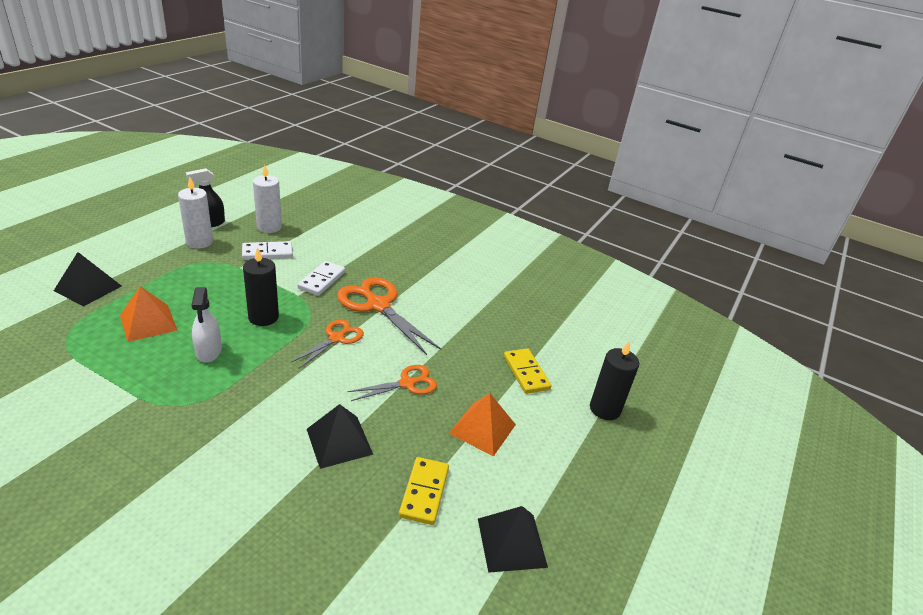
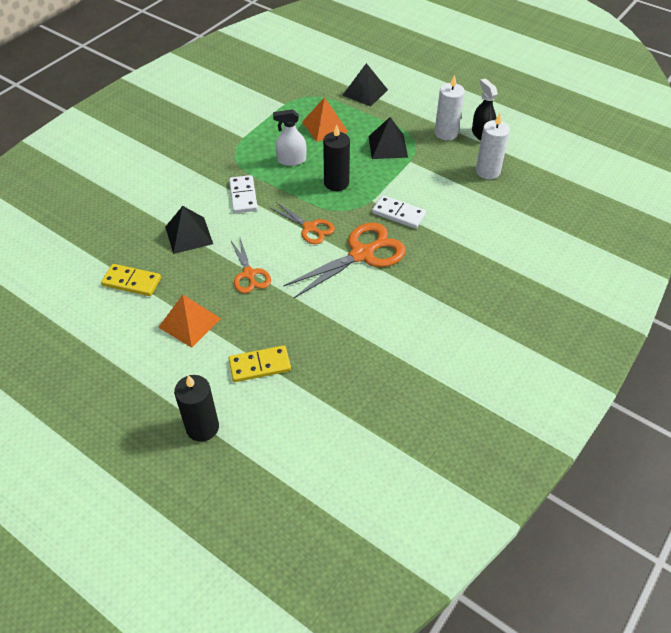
camera: 100 degrees right, 15 degrees up
white domino [242,241,293,260] -> white domino moved to [229,175,258,213]
black pyramid [478,506,548,573] -> black pyramid moved to [369,117,408,159]

